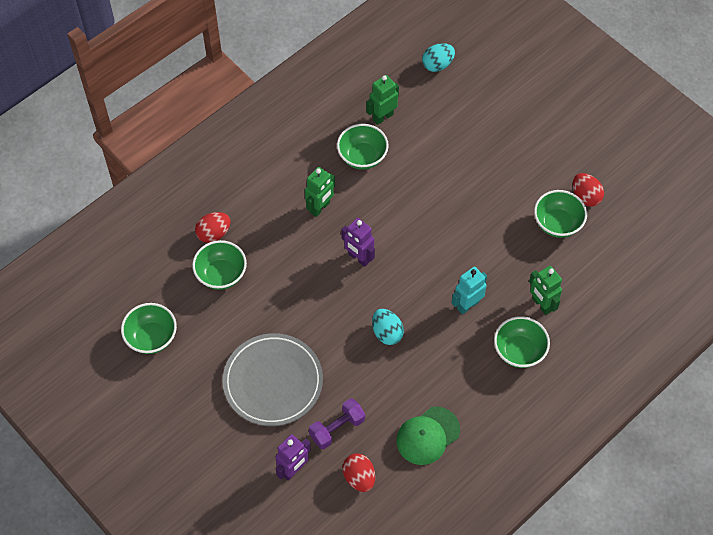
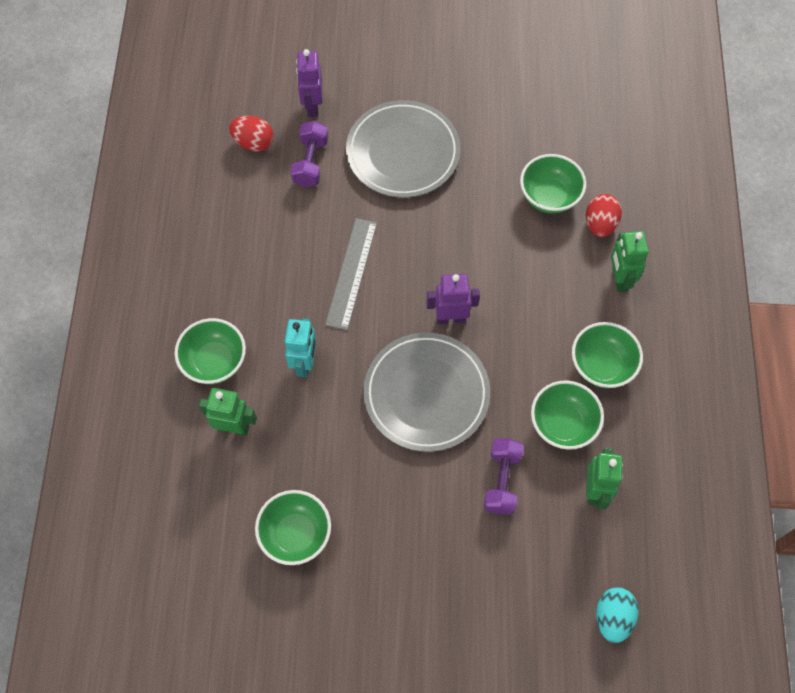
camera: 135 degrees right, 5 degrees up
green bowl [121,303,177,354] -> green bowl moved to [572,322,643,388]
green robot [305,167,335,217] -> green robot moved to [611,231,649,292]
turquoise egg [372,309,404,345] -> grey ruler [325,218,377,330]
green cap [396,407,460,465] -> none
red egg [573,173,604,207] -> none
none -> grey plate [363,333,490,452]
none -> purple dumbbell [484,438,524,515]

